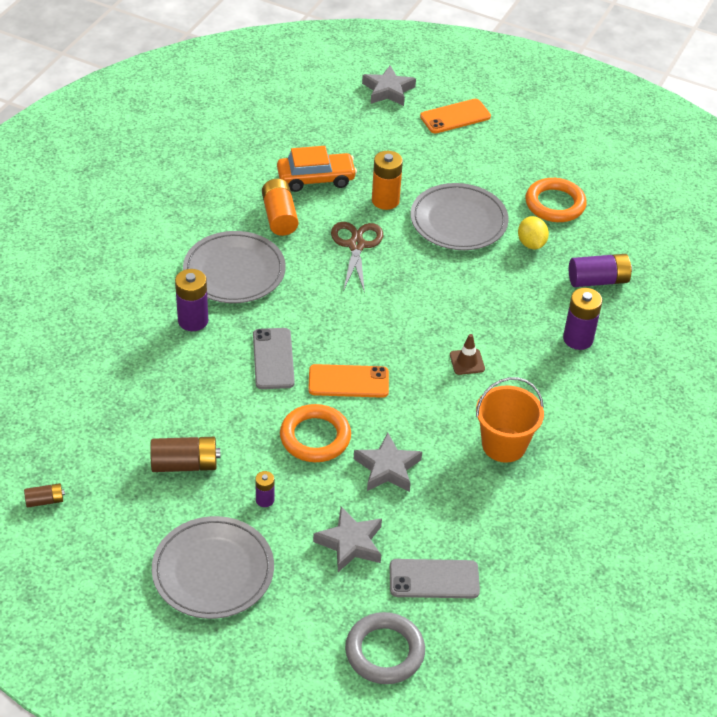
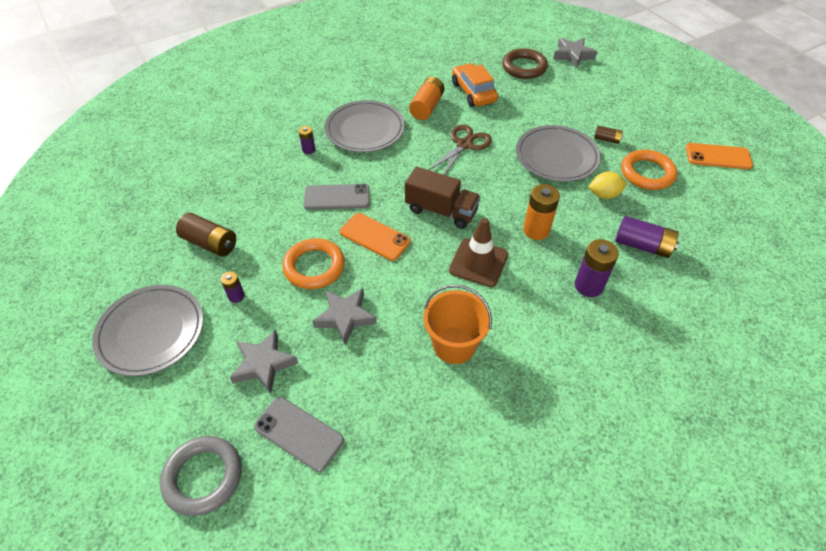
camera: 35 degrees right, 5 degrees up
brown battery [24,483,65,508] -> brown battery moved to [594,126,623,144]
purple battery [175,269,208,331] -> purple battery [299,126,315,154], size x0.55
grey phone [253,328,295,389] -> grey phone turned 60 degrees clockwise [304,184,370,210]
orange car [277,146,357,192] -> orange car turned 135 degrees counterclockwise [452,63,498,107]
orange battery [372,151,403,210] -> orange battery moved to [523,184,560,240]
orange phone [420,99,491,133] -> orange phone moved to [686,143,753,169]
brown traffic cone [450,334,485,375] -> brown traffic cone [449,218,508,287], size x1.77
yellow lemon [518,216,549,249] -> yellow lemon turned 60 degrees clockwise [588,172,627,199]
none -> brown truck [405,166,481,229]
none -> brown ring [502,48,548,79]

